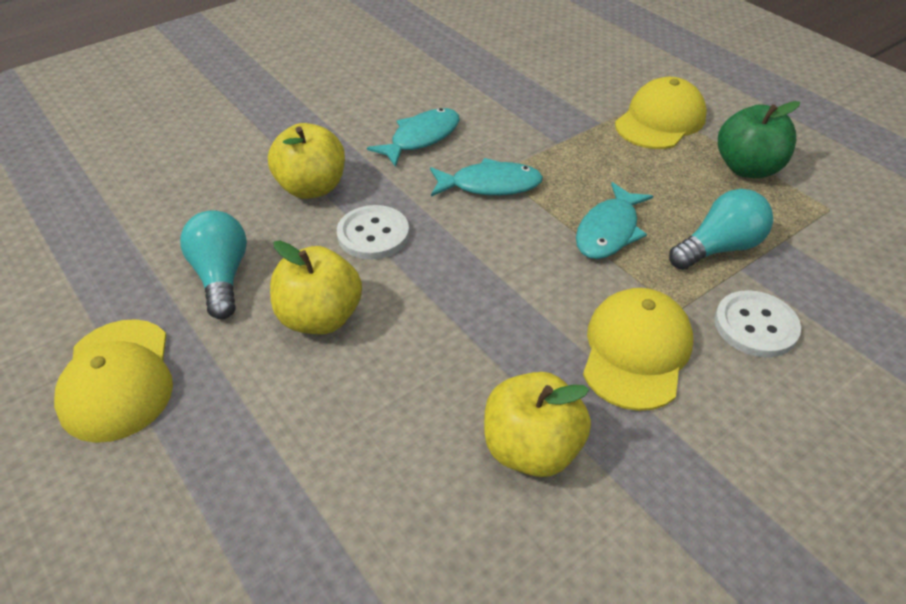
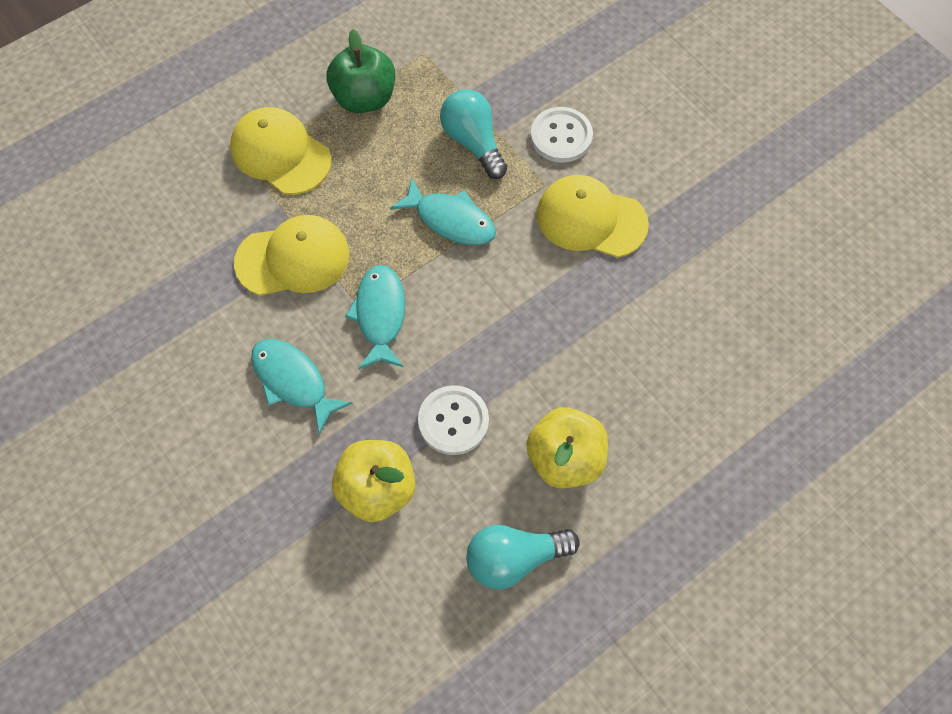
camera: 90 degrees left, 20 degrees up
yellow cap [54,319,173,443] -> yellow cap moved to [234,215,349,296]
yellow apple [484,372,591,477] -> none

